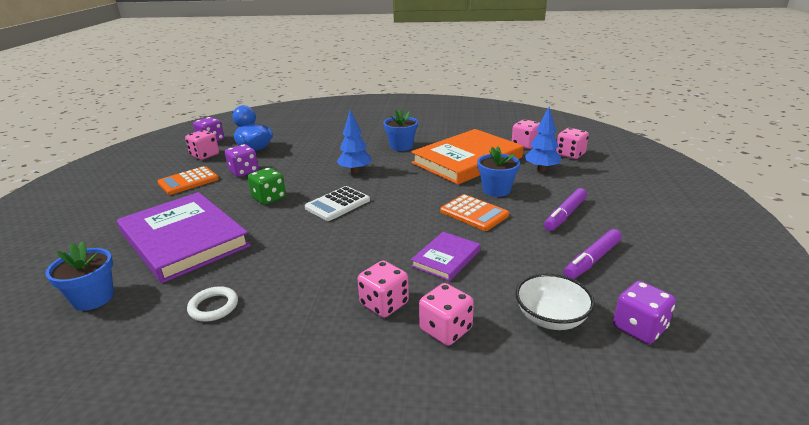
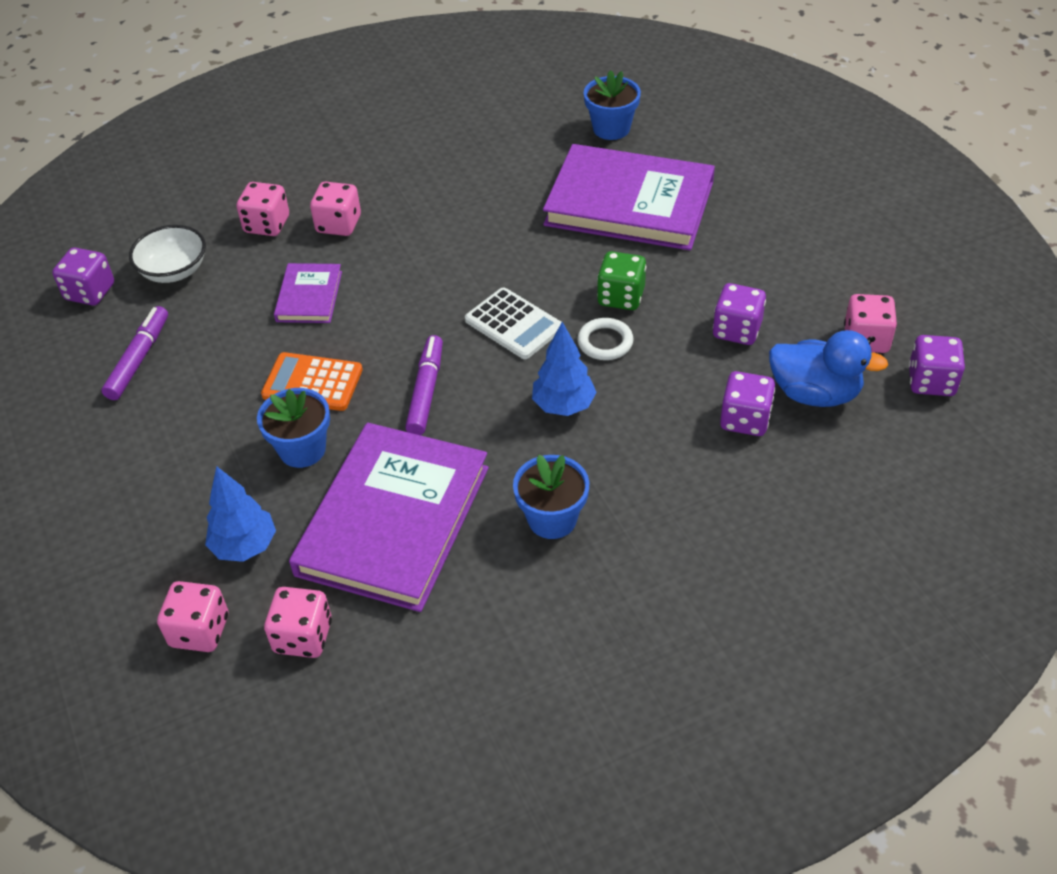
camera: 150 degrees right, 20 degrees up
orange calculator [157,166,219,195] -> none
white ring [187,286,238,322] -> white ring moved to [577,318,634,360]
white calculator [305,186,370,221] -> white calculator turned 120 degrees clockwise [465,287,562,359]
orange book [411,129,523,185] -> purple book [289,423,489,612]
purple marker [544,188,587,231] -> purple marker moved to [405,335,443,435]
none -> purple dice [720,371,775,436]

